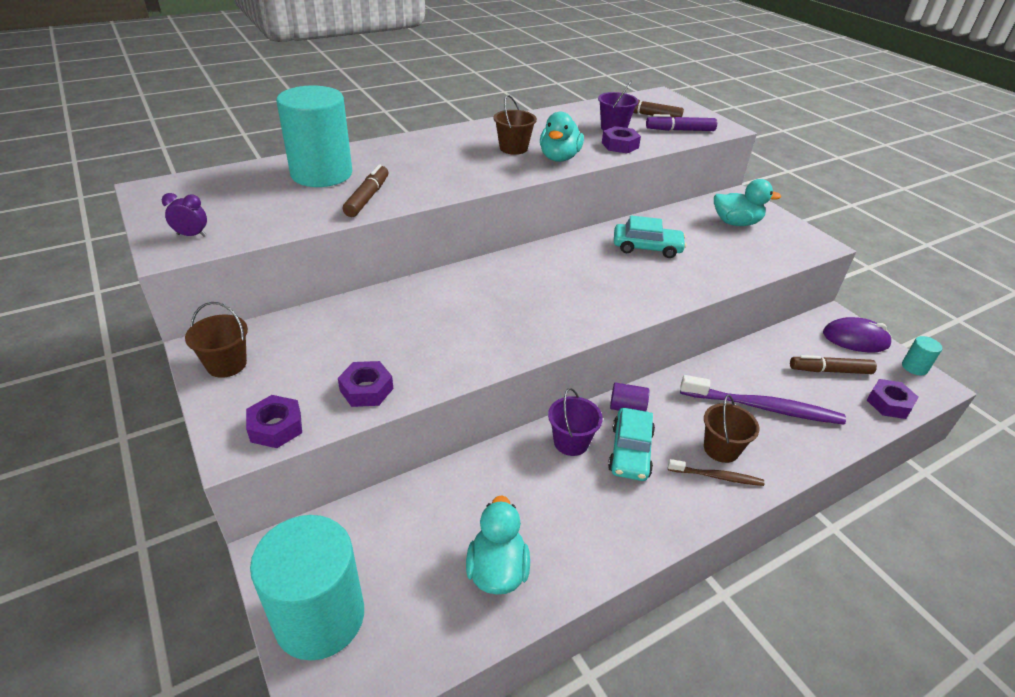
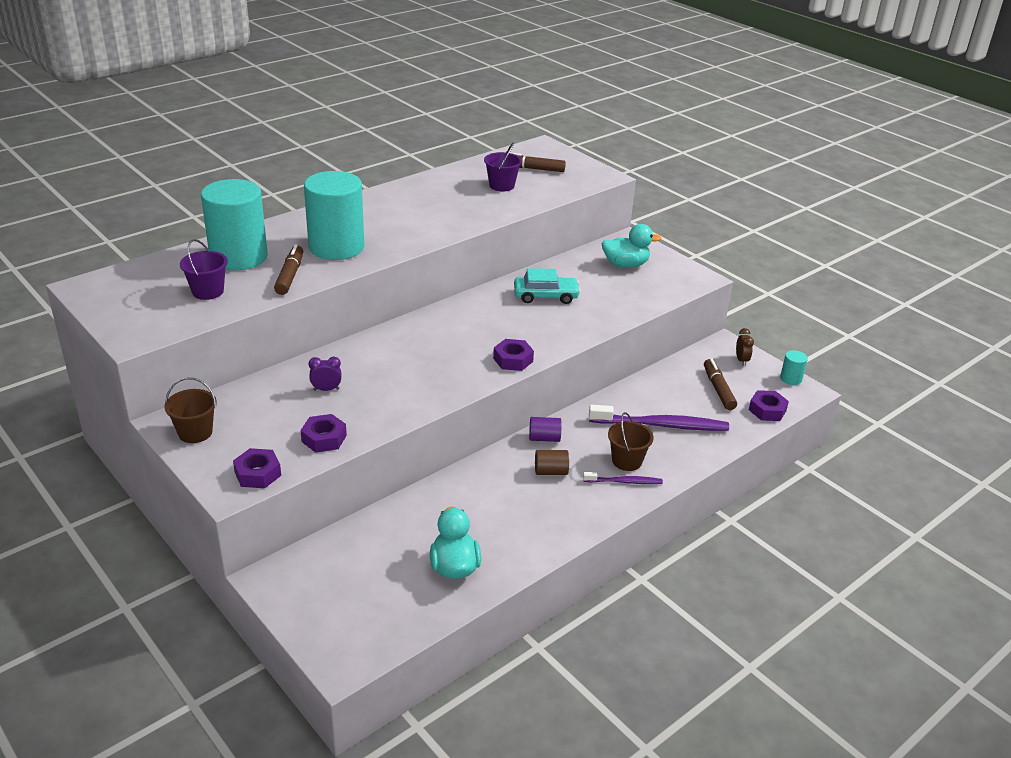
camera: 10 degrees left, 5 degrees down
purple clock [162,193,207,237] -> purple clock moved to [309,357,341,391]
turquoise cylinder [250,515,364,660] -> turquoise cylinder moved to [304,171,364,260]
brown bucket [494,95,537,155] -> none
turquoise duck [540,112,584,162] -> none
purple bucket [548,388,603,456] -> purple bucket moved to [180,239,228,300]
purple nut [602,126,641,153] -> purple nut moved to [493,339,534,371]
turquoise car [608,408,655,481] -> brown cylinder [535,450,569,475]
purple marker [646,114,717,131] -> none
brown toothbrush [668,459,764,486] -> purple toothbrush [583,472,663,484]
brown marker [790,355,877,374] -> brown marker turned 90 degrees clockwise [704,359,737,410]
purple mouse [823,317,892,352] -> brown clock [736,328,754,366]

